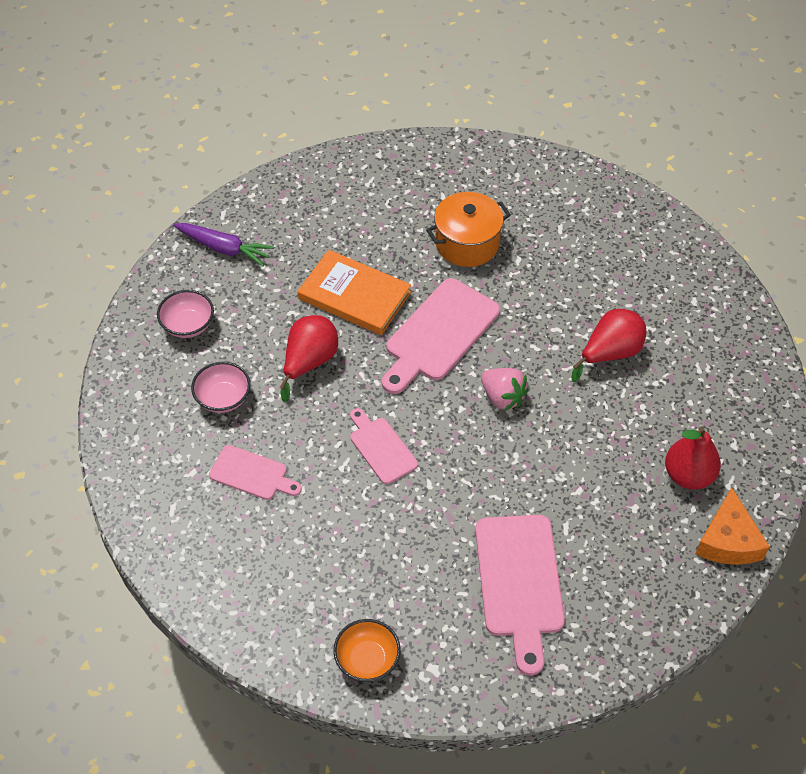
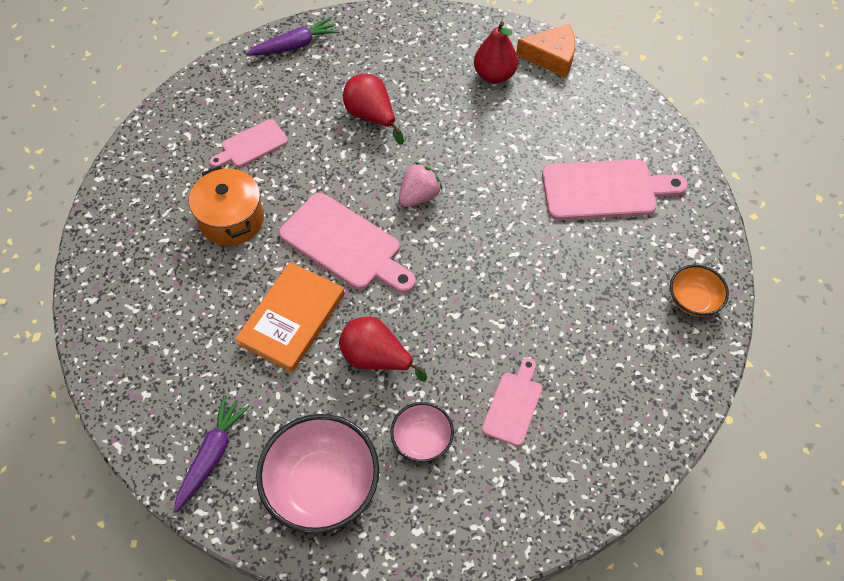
camera: 90 degrees left, 5 degrees up
pink bowl [157,290,214,338] -> pink bowl [256,414,379,534], size x1.84
pink cutting board [350,408,418,484] -> pink cutting board moved to [209,119,288,168]
none -> purple carrot [246,17,340,55]

